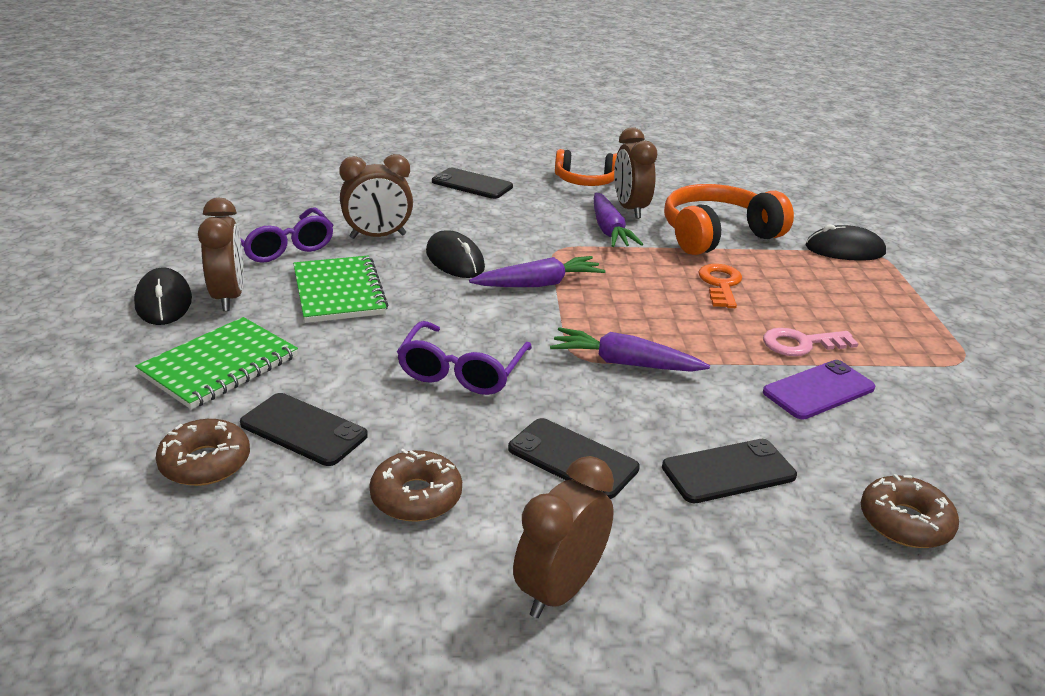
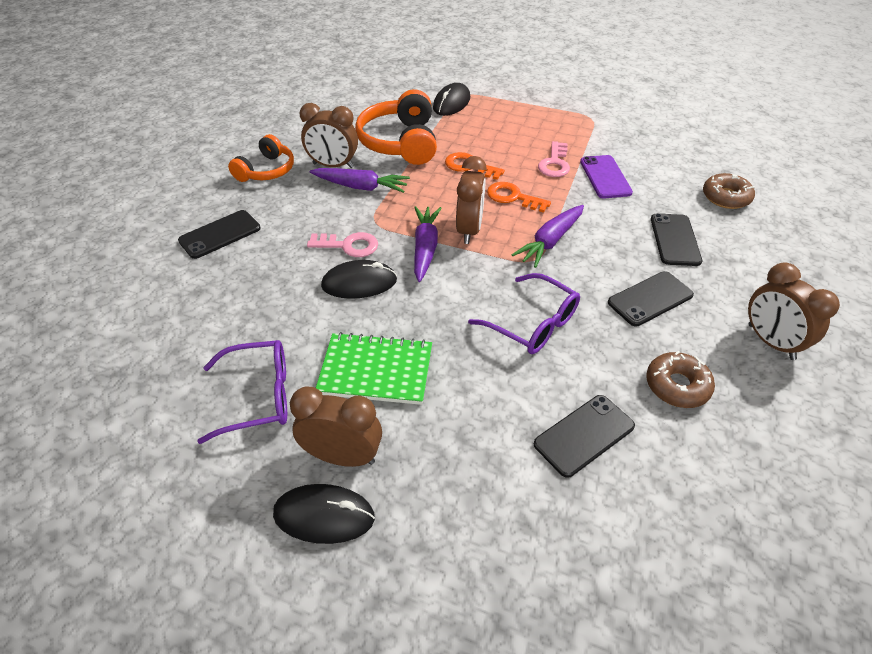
camera: 65 degrees left, 15 degrees up
green notebook [135,317,298,409] -> none
brown donut [156,419,250,486] -> none
brown clock [339,154,413,239] -> brown clock moved to [456,156,487,244]
none -> pink key [307,232,378,257]
none -> orange key [487,182,551,213]

